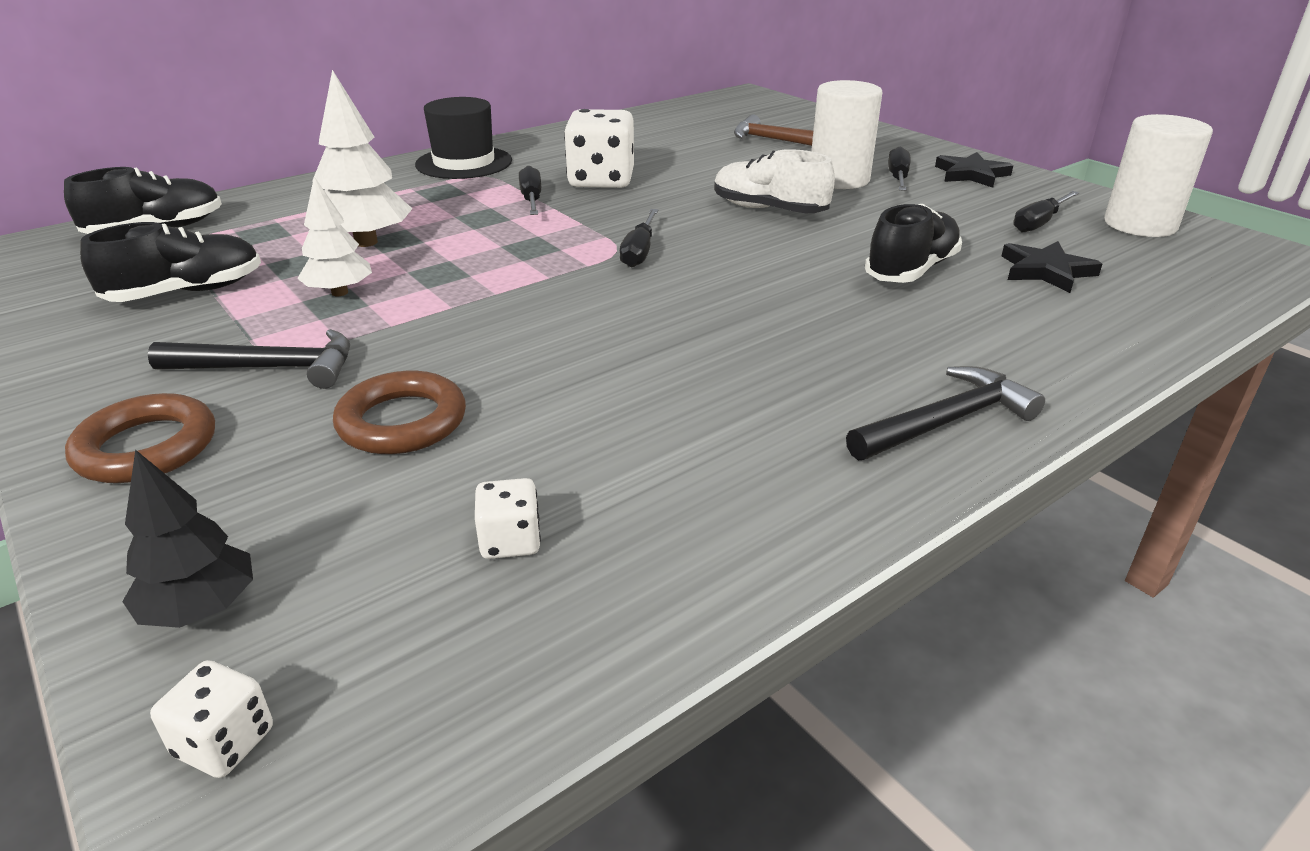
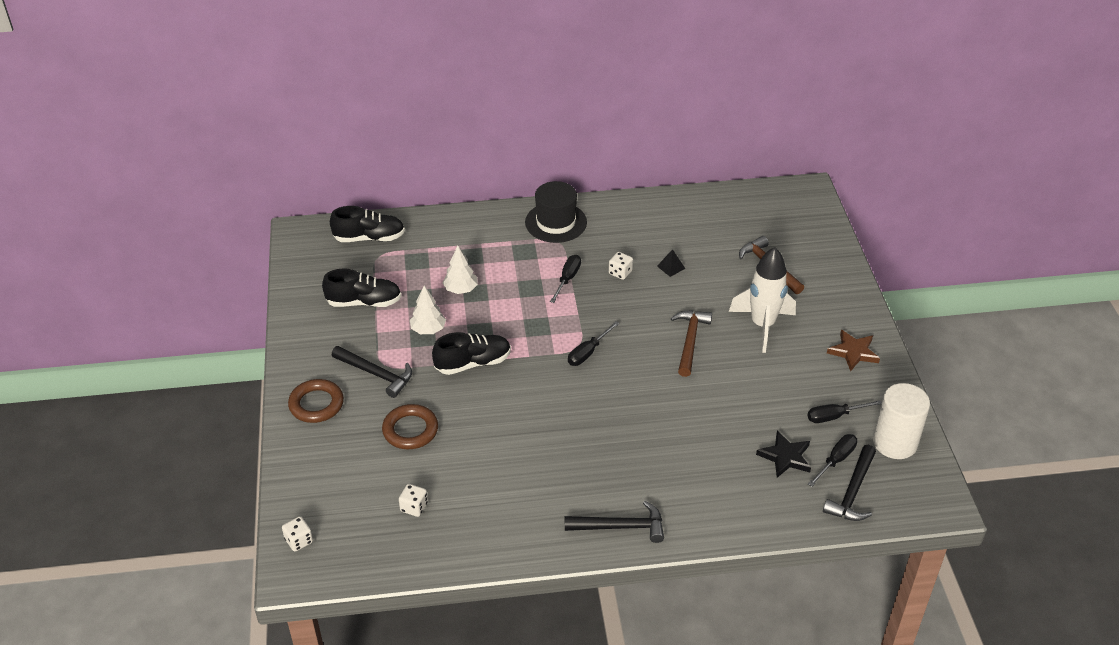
camera: 30 degrees right, 10 degrees up
black tree [122,450,253,628] -> none
white tree [312,70,412,247] -> white tree [443,246,478,294], size x0.65
white dice [564,109,634,188] -> white dice [609,252,633,280], size x0.47
white shoe [714,149,835,213] -> brown hammer [671,310,712,377]
white cylinder [811,80,883,189] -> white rocket [729,247,796,353]
black shoe [865,204,962,283] -> black shoe moved to [432,332,511,375]
black screwdriver [888,146,910,191] -> black screwdriver moved to [808,434,857,487]
black star [935,152,1013,188] -> brown star [827,330,880,372]
none -> black pyramid [657,249,685,277]
none -> black hammer [823,445,876,521]

